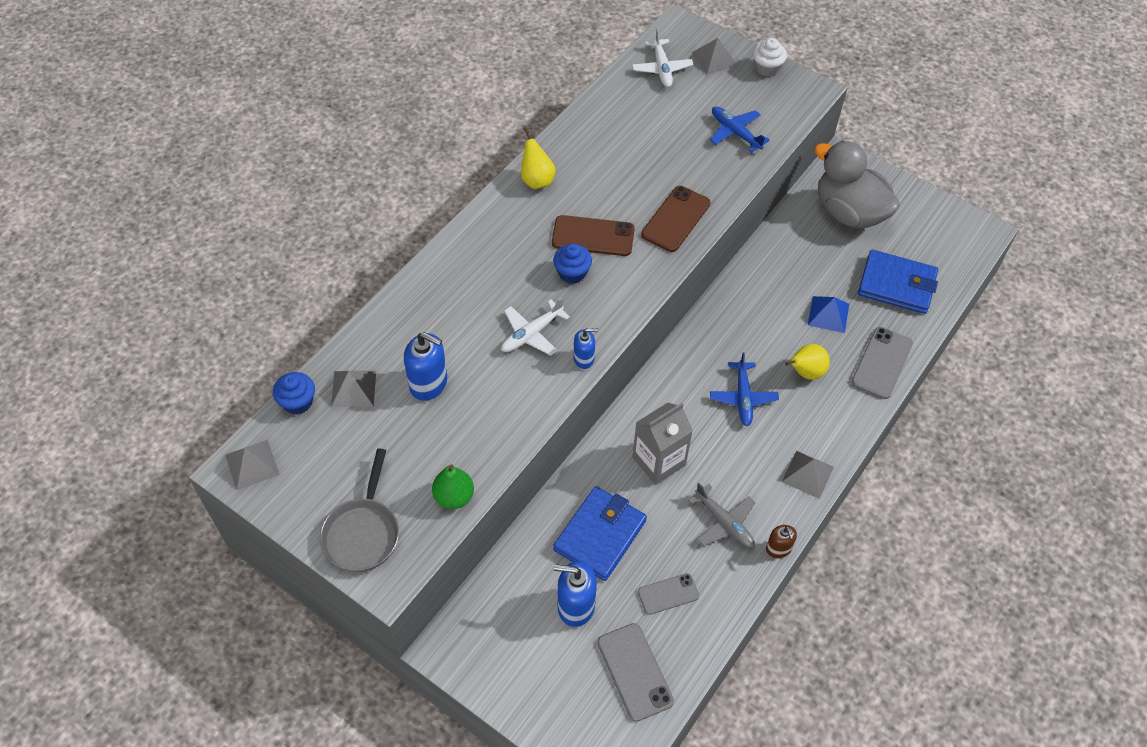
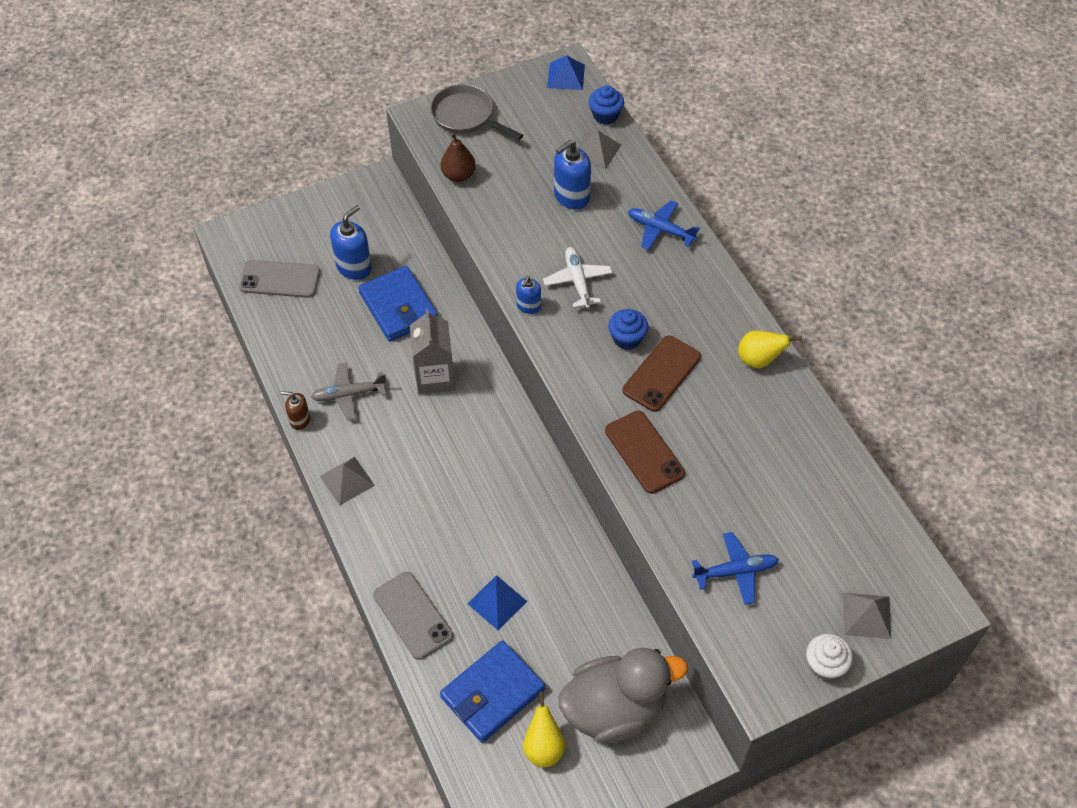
camera: 120 degrees right, 0 degrees up
grey pyramid [225,440,280,490] -> blue pyramid [547,55,585,90]
green pear [432,464,474,509] -> brown pear [441,133,476,182]
white plane [632,29,694,87] -> none
grey phone [638,573,699,615] -> none
blue plane [710,352,779,426] -> blue plane moved to [628,200,700,250]
yellow pear [785,344,830,380] -> yellow pear moved to [523,692,566,767]

